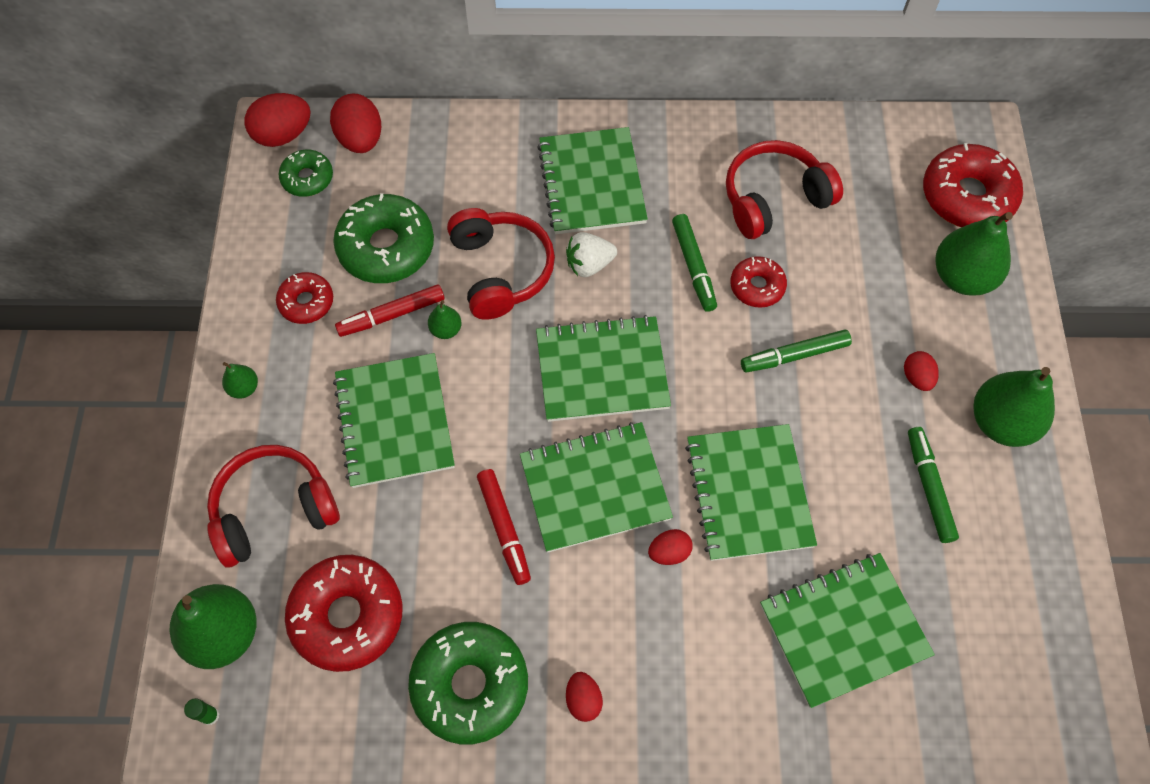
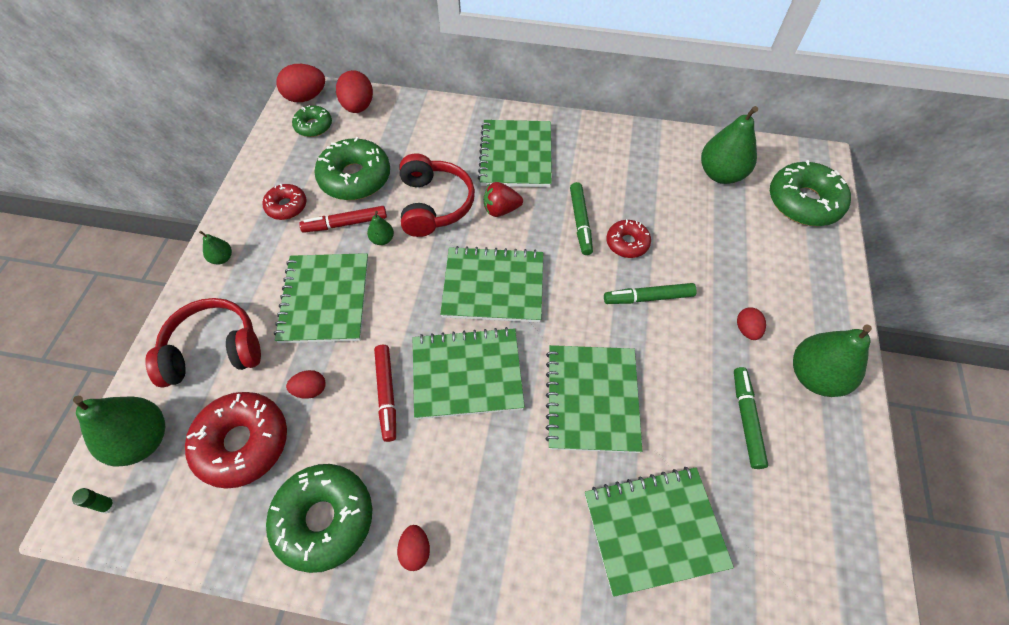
camera: 10 degrees right, 5 degrees down
white strawberry [566,232,617,277] -> red strawberry [484,182,523,217]
red egg [648,529,693,565] -> red egg moved to [286,370,325,399]
red headphones [726,140,843,239] -> none
red donut [923,143,1023,227] -> green donut [770,160,851,226]
green pear [935,212,1013,296] -> green pear moved to [701,106,758,184]

